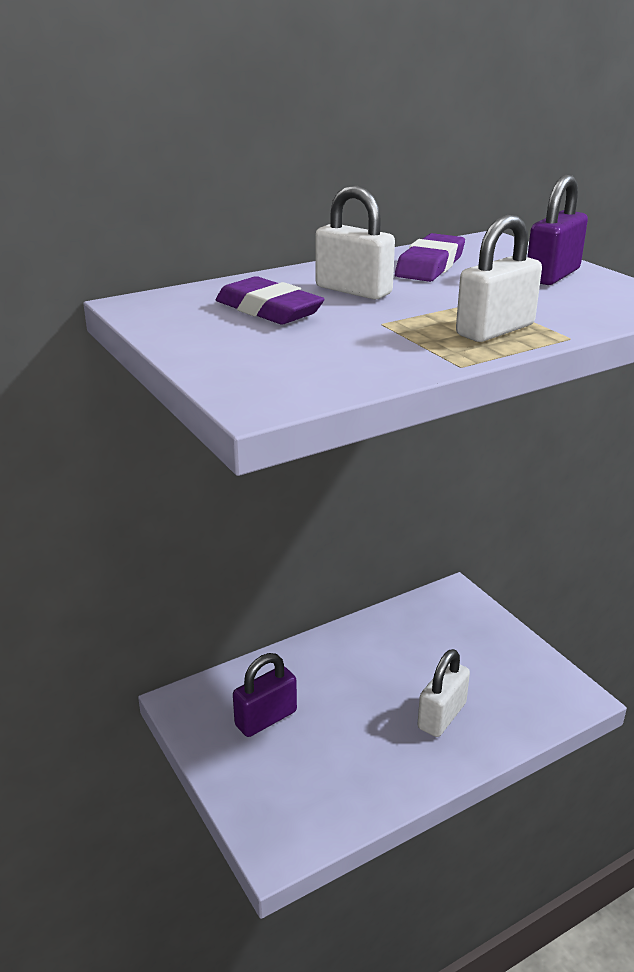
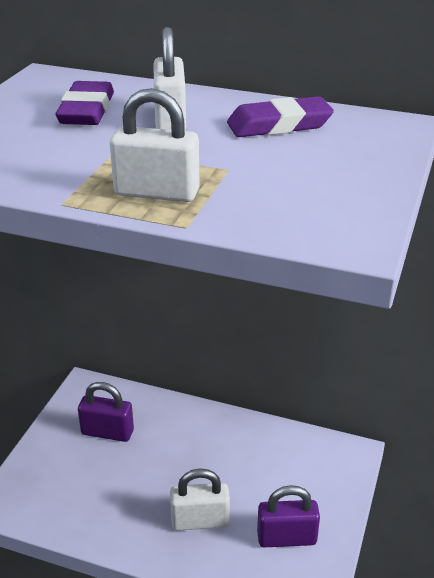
camera: 50 degrees right, 5 degrees up
purple padlock [527,175,588,285] -> purple padlock moved to [257,485,320,547]

